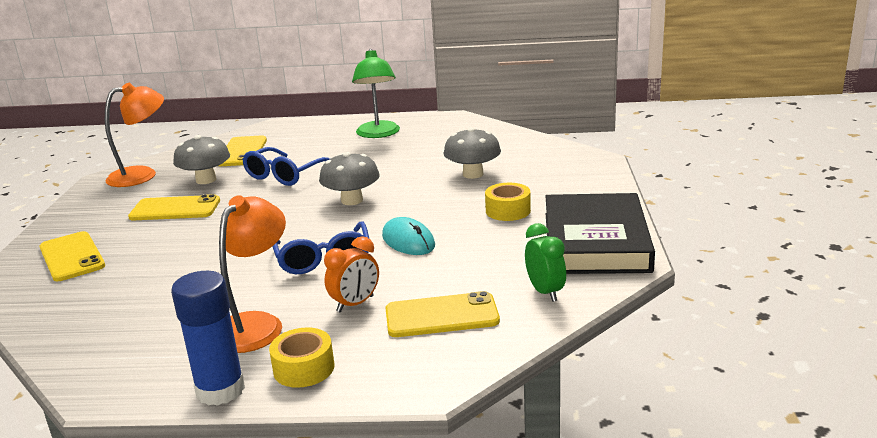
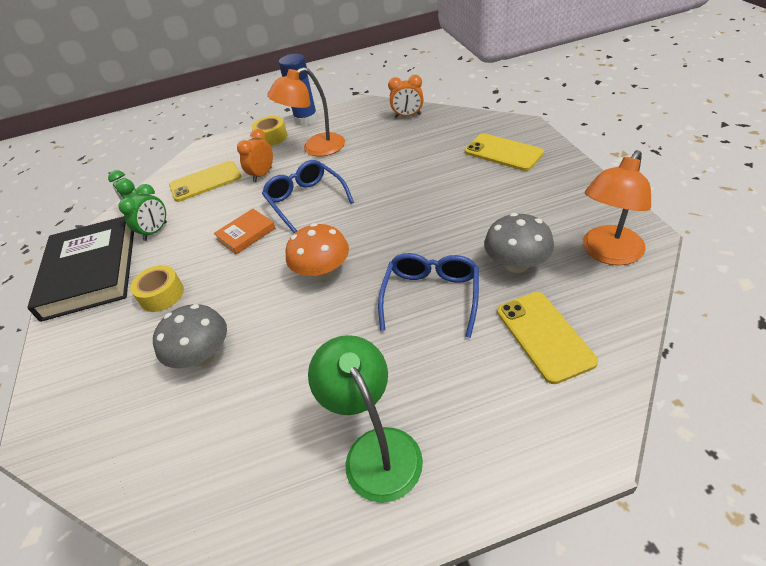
camera: 165 degrees right, 20 degrees up
yellow phone [128,194,220,220] -> none
orange lamp [219,195,286,353] -> orange lamp turned 60 degrees clockwise [267,67,345,157]
grey mushroom [319,152,380,205] -> orange mushroom [286,223,349,280]
turquoise mouse [382,217,435,255] -> orange book [214,209,275,254]
none -> green clock [118,184,167,241]
none -> orange clock [388,75,424,118]

